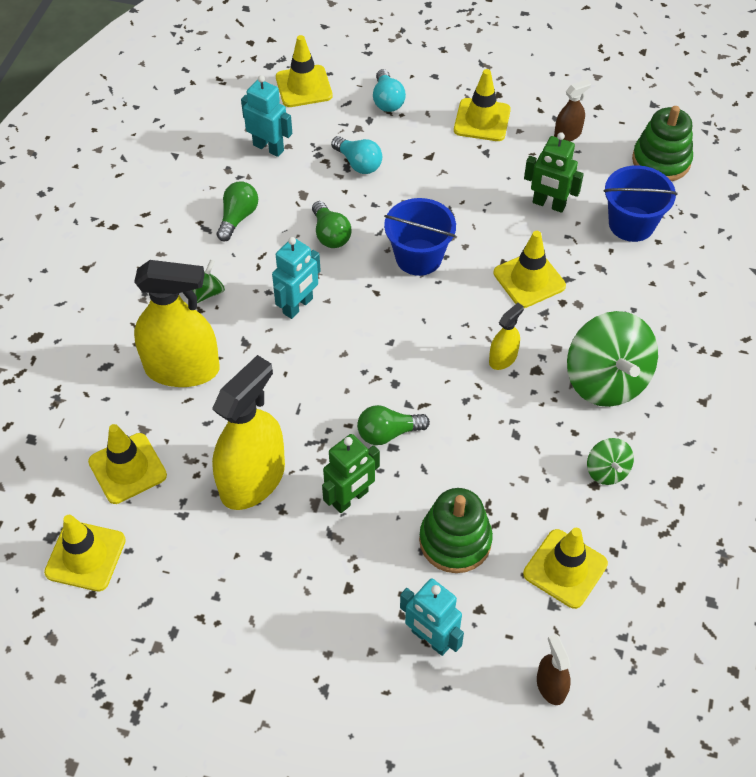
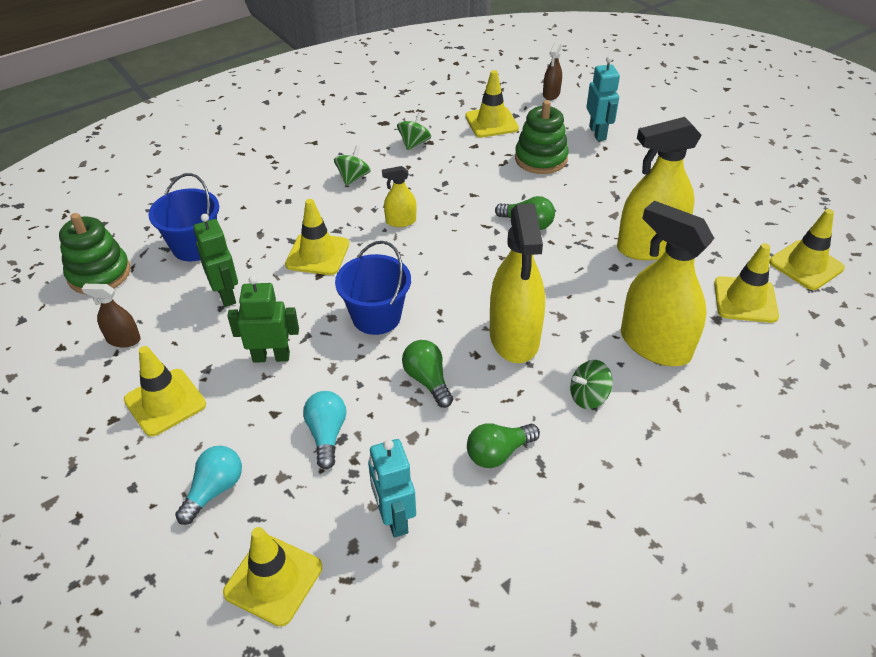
camera: 140 degrees left, 10 degrees down
turquoise robot [272,237,321,319] -> yellow spray bottle [490,203,545,363]
green light bulb [312,201,351,248] -> green light bulb turned 45 degrees counterclockwise [402,340,453,408]
green robot [322,434,380,513] -> green robot moved to [227,276,299,363]
green spinning top [567,311,658,407] -> green spinning top [334,145,371,186], size x0.49

